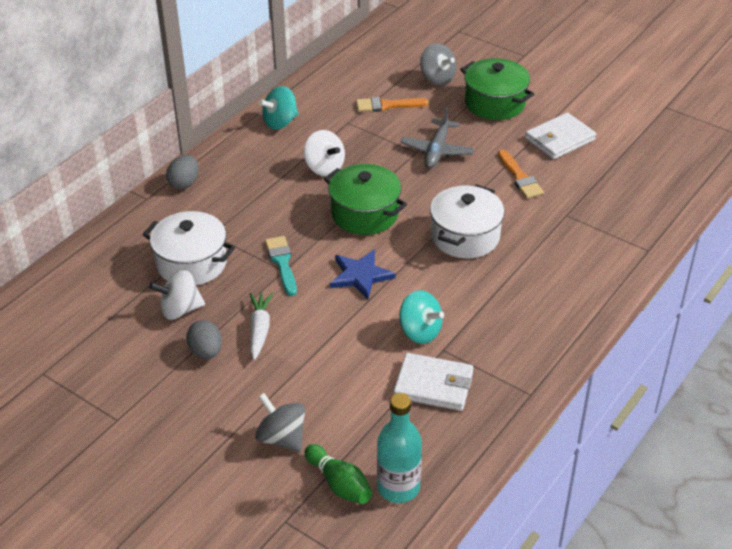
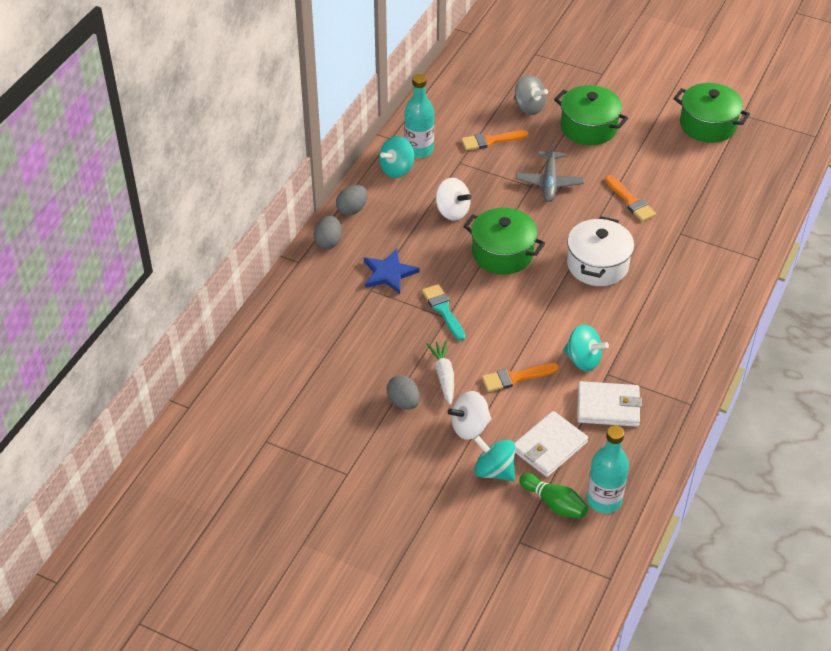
camera: 10 degrees left, 5 degrees up
white pot [143,211,235,286] -> none
white spinning top [149,270,205,320] -> white spinning top moved to [448,391,492,440]
grey spinning top [255,393,305,452] -> turquoise spinning top [474,435,515,481]
blue star [330,249,396,299] -> blue star moved to [364,249,420,294]
white wallet [525,112,596,159] -> white wallet moved to [514,411,588,477]
none -> grey egg [336,185,368,215]
none -> turquoise bottle [404,74,434,158]
none -> orange brush [482,363,559,392]
none -> green pot [673,83,750,143]

